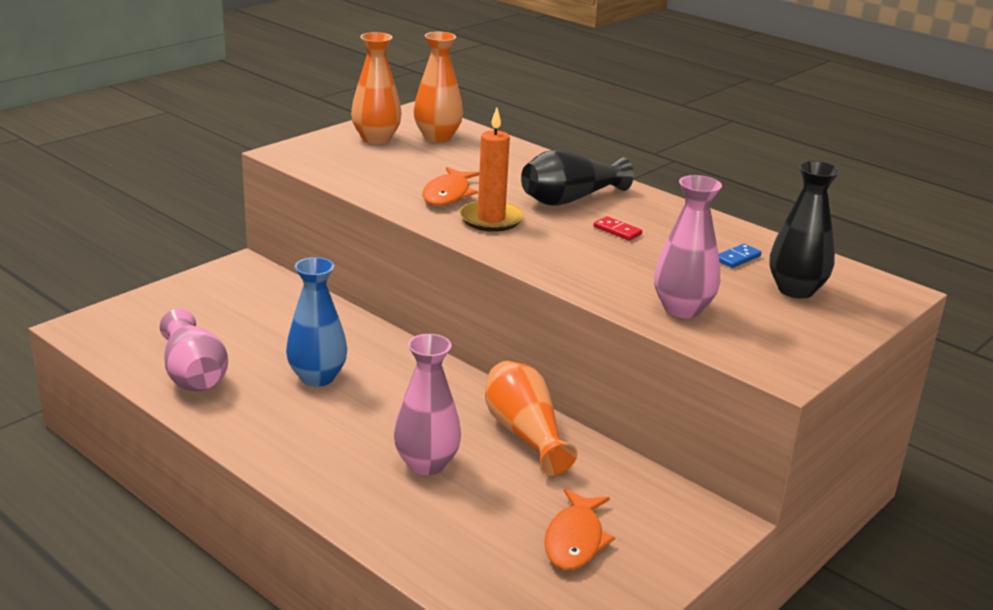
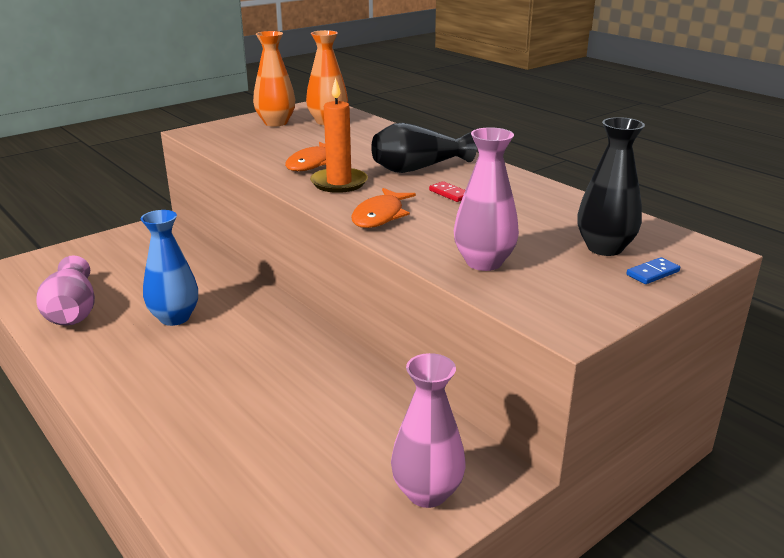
camera: 10 degrees right, 0 degrees up
pink vase [394,334,461,475] -> pink vase moved to [391,353,466,508]
orange vase [485,361,578,476] -> none
orange fish [544,489,615,570] -> orange fish moved to [351,188,416,228]
blue domino [719,244,762,268] -> blue domino moved to [626,257,680,284]

